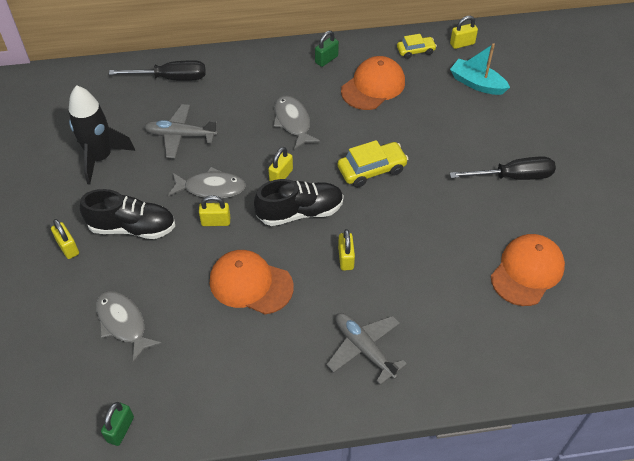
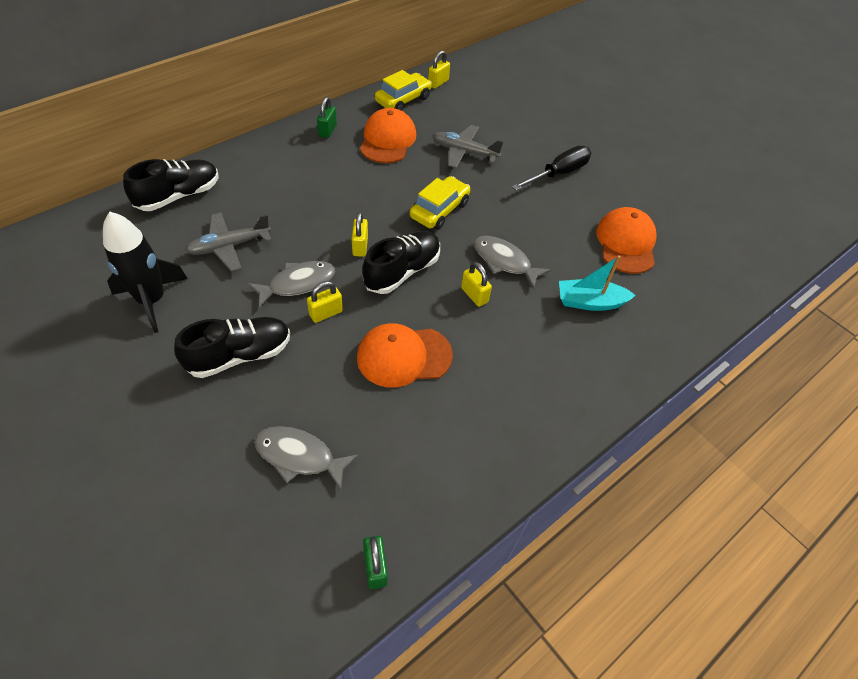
camera: 35 degrees left, 0 degrees up
yellow padlock [51,219,79,259] -> none
black screwdriver [109,60,206,81] -> black shoe [123,159,219,211]
grey fish [273,95,321,150] -> grey fish moved to [474,236,551,289]
grey plane [327,313,407,385] -> grey plane moved to [432,125,504,168]
yellow car [397,34,437,59] -> yellow car [375,70,432,111], size x1.58
turquoise boat [450,43,510,95] -> turquoise boat moved to [559,255,636,311]

